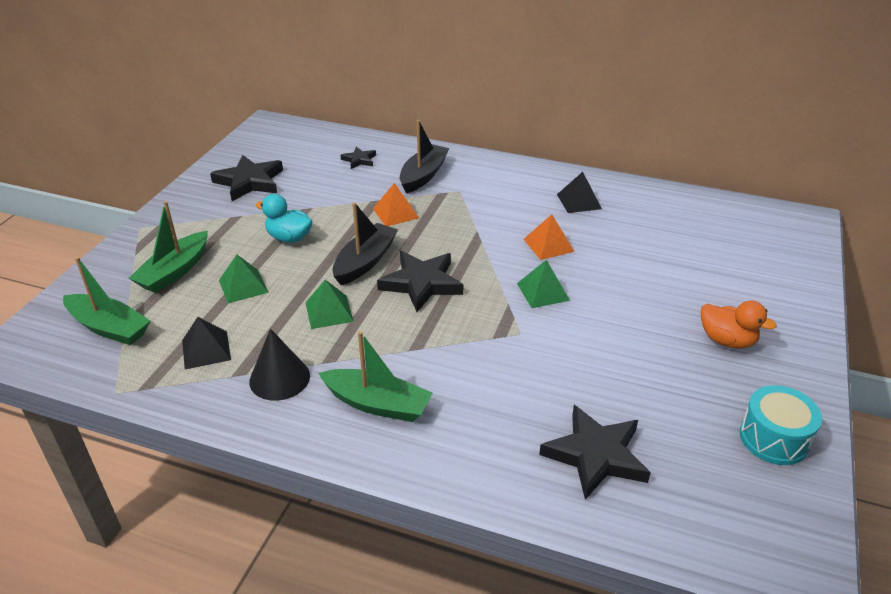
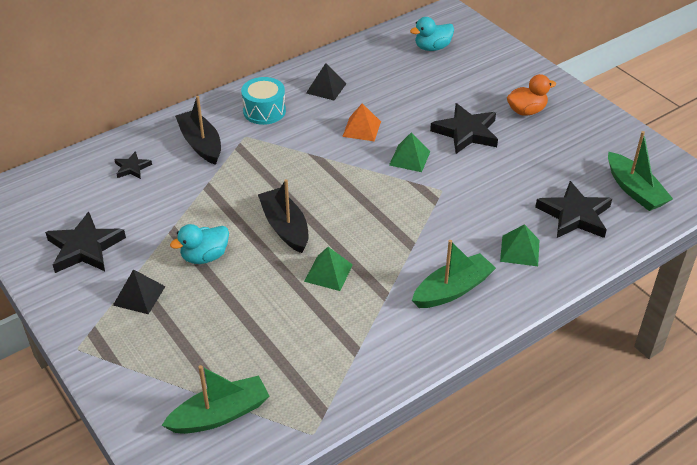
camera: 55 degrees left, 5 degrees up
green boat [129,201,208,293] -> green boat moved to [608,131,673,211]
black pyramid [182,317,231,370] -> black pyramid moved to [113,269,166,314]
green pyramid [219,255,269,303] -> green pyramid moved to [500,224,540,266]
black cone [249,329,310,401] -> none
orange pyramid [373,183,419,226] -> none
black star [377,251,463,312] -> black star moved to [430,103,498,154]
turquoise drum [740,385,822,465] -> turquoise drum moved to [241,77,286,125]
none -> turquoise duck [410,17,454,51]

